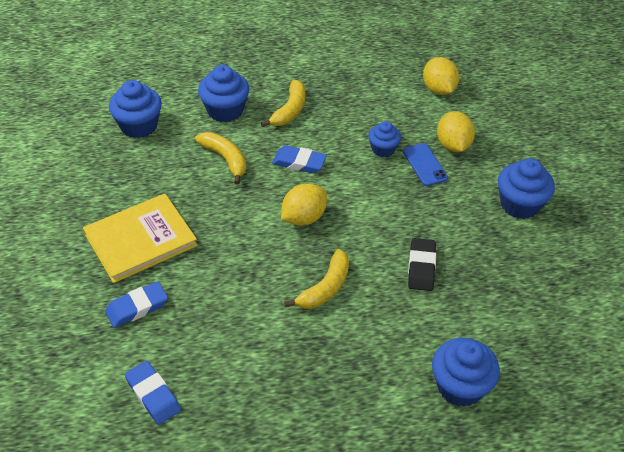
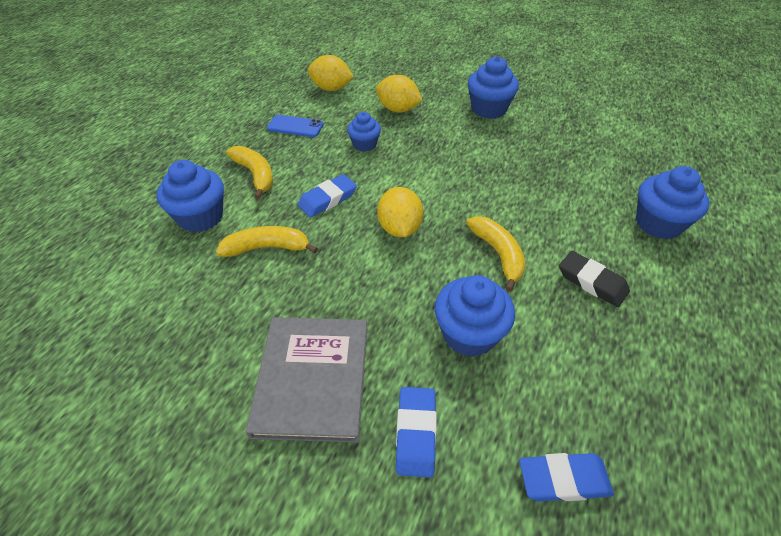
camera: 55 degrees left, 0 degrees up
yellow book [83,193,198,283] -> grey book [246,317,368,443]
blue cupcake [109,80,162,138] -> blue cupcake moved to [435,275,515,357]
blue phone [403,143,448,186] -> blue phone moved to [267,115,324,137]
black eraser [408,238,436,291] -> black eraser moved to [559,251,630,307]

